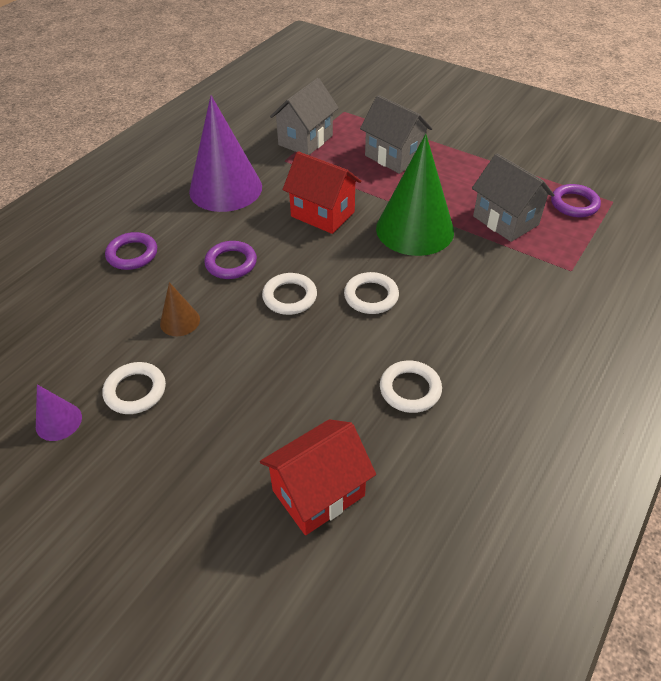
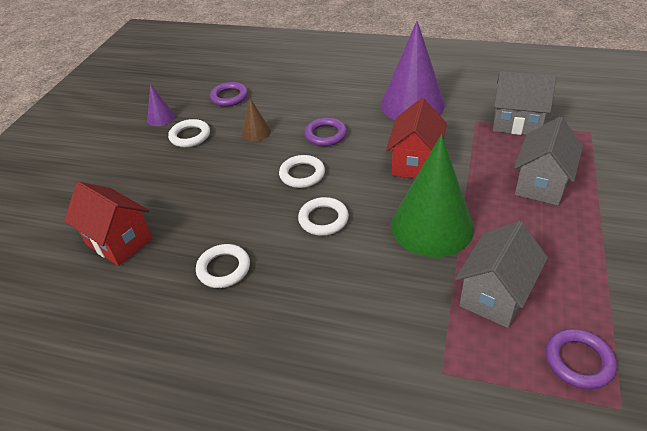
camera: 75 degrees right, 5 degrees down
purple ring [105,232,157,270] -> purple ring moved to [210,82,248,107]

